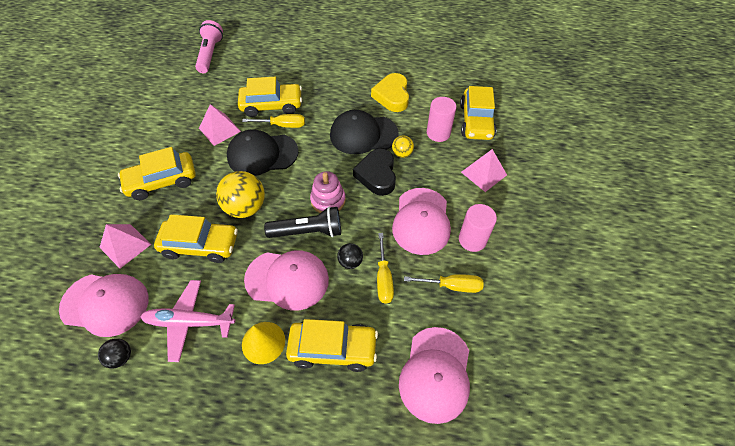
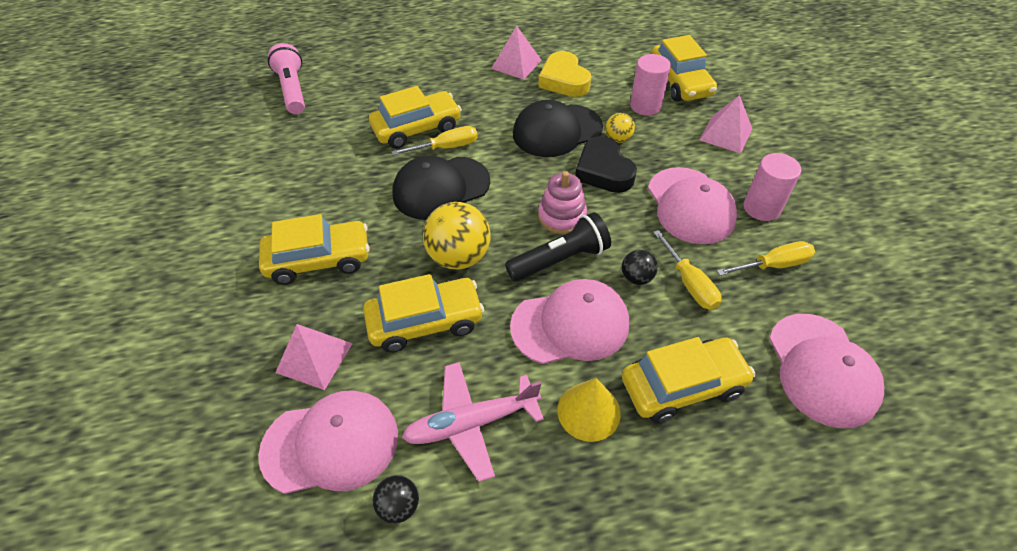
camera: 20 degrees left, 5 degrees down
yellow car [118,147,196,200] -> yellow car turned 150 degrees counterclockwise [259,214,370,285]
pink pyramid [199,104,241,146] -> pink pyramid moved to [491,26,542,80]

